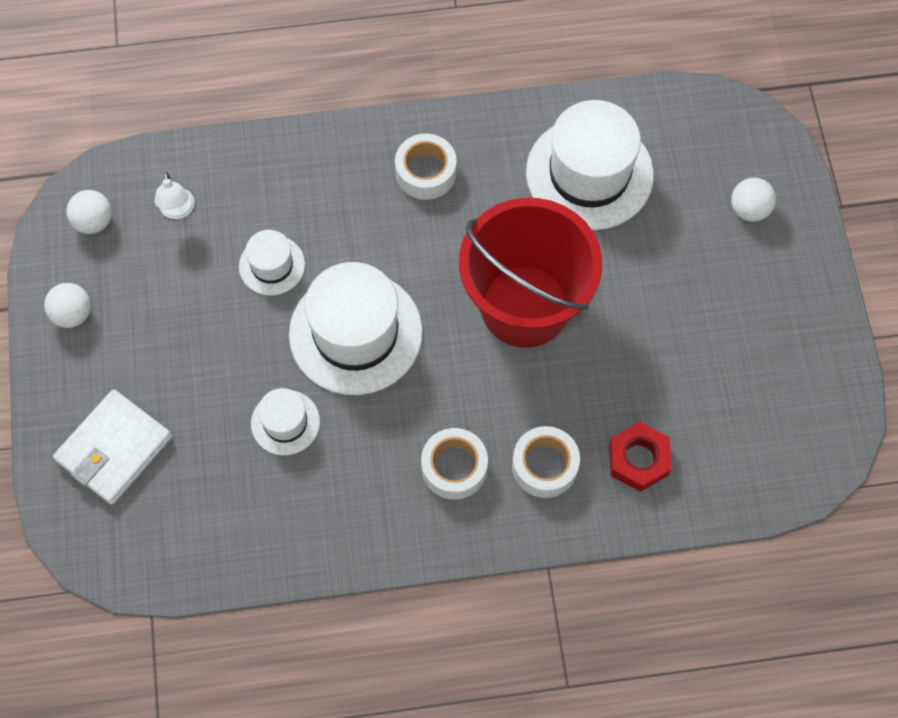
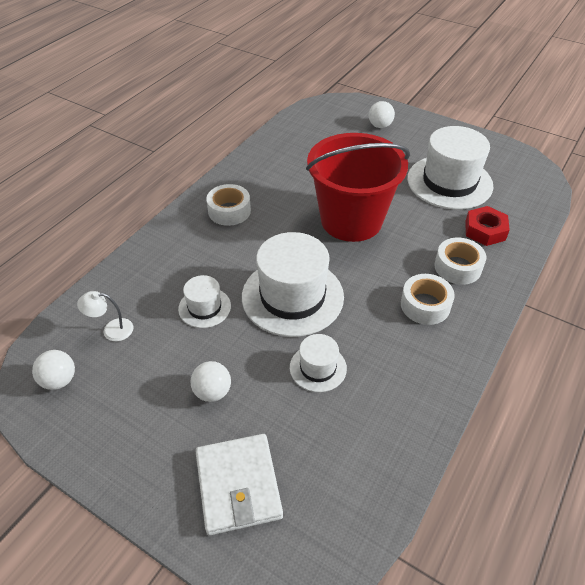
camera: 50 degrees left, 20 degrees down
white ball [44,283,91,328] -> white ball moved to [190,361,231,402]
white lamp [155,172,194,219] -> white lamp turned 150 degrees clockwise [77,291,133,341]
white hat [526,100,654,230] -> white hat moved to [407,126,493,210]

